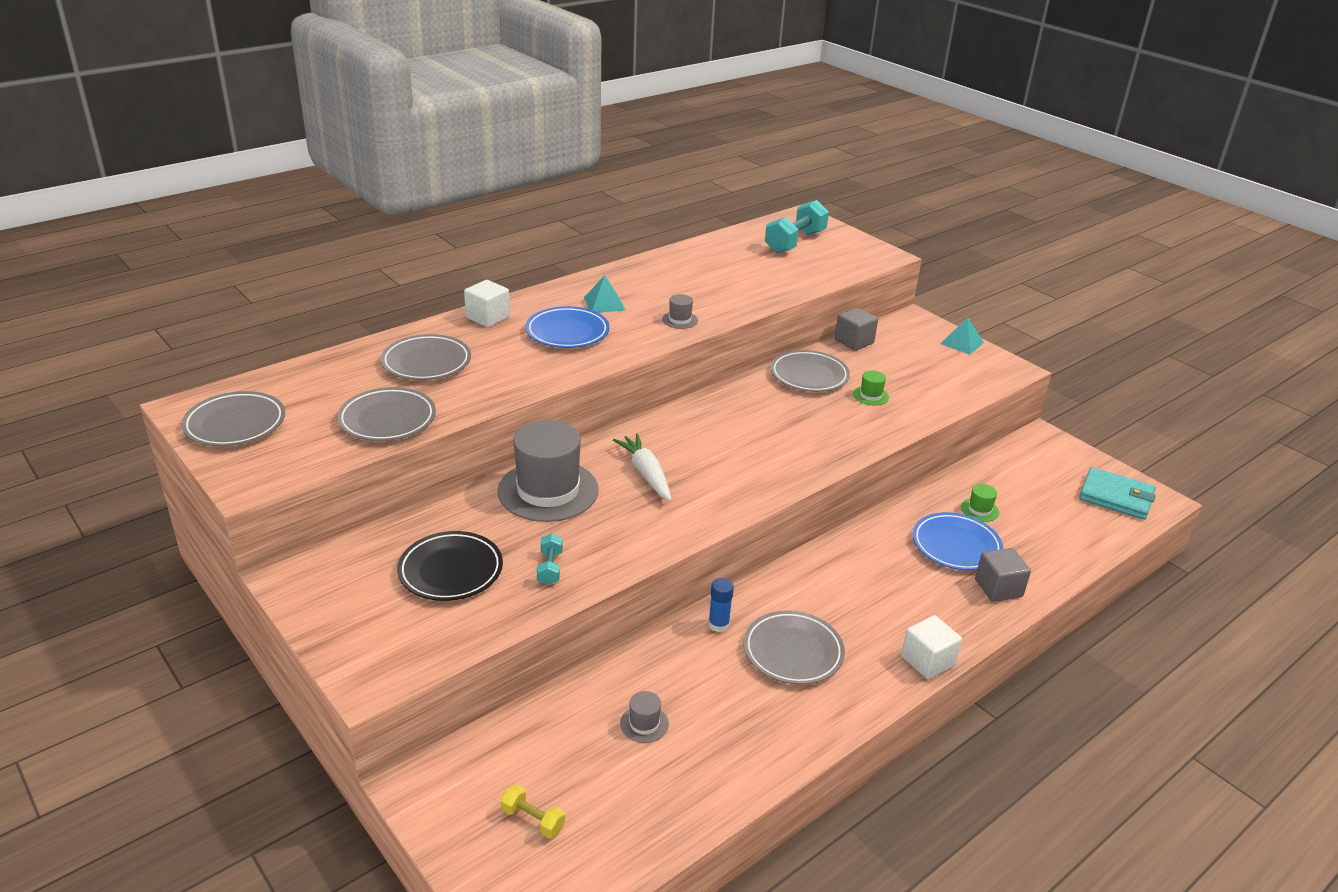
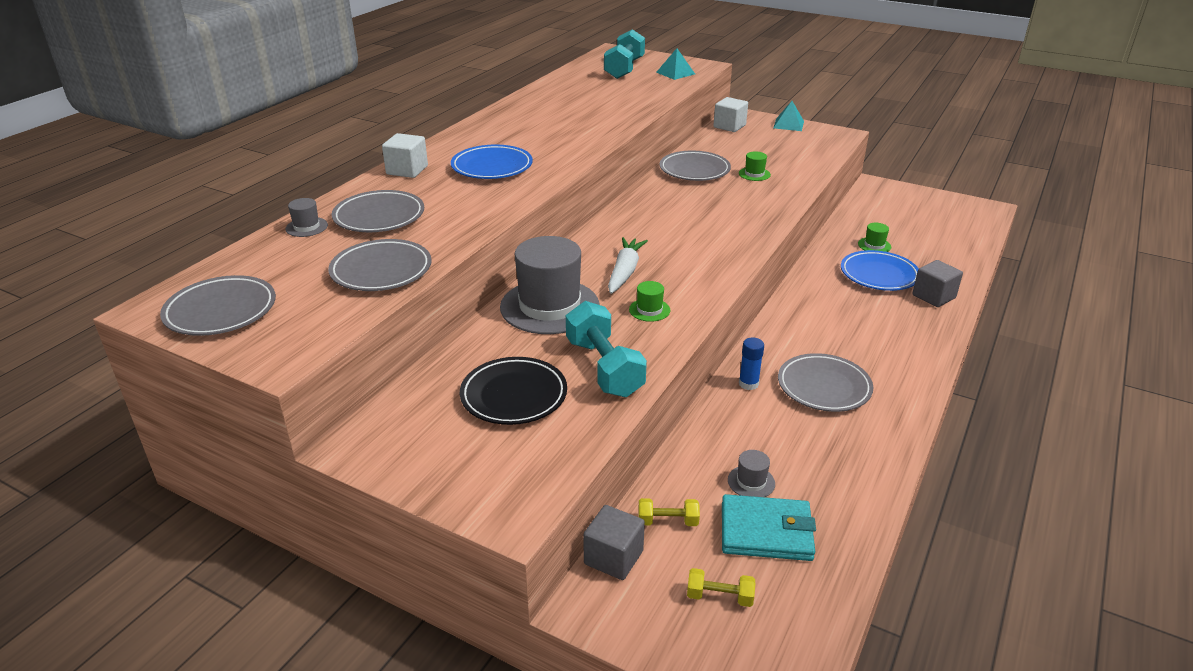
camera: 20 degrees left, 0 degrees up
turquoise dumbbell [537,533,563,585] -> turquoise dumbbell [566,301,647,397], size x2.03
turquoise pyramid [584,275,625,313] -> turquoise pyramid moved to [656,48,695,80]
white carrot [613,434,671,501] -> white carrot turned 60 degrees clockwise [608,237,648,294]
grey hat [662,294,698,329] -> grey hat moved to [285,198,328,237]
grey cube [835,307,878,351] -> grey cube moved to [583,505,645,580]
white cube [901,615,962,679] -> white cube moved to [713,97,748,132]
turquoise wallet [1079,467,1156,520] -> turquoise wallet moved to [722,494,816,561]
none -> green hat [629,281,670,322]
none -> yellow dumbbell [639,498,700,526]

